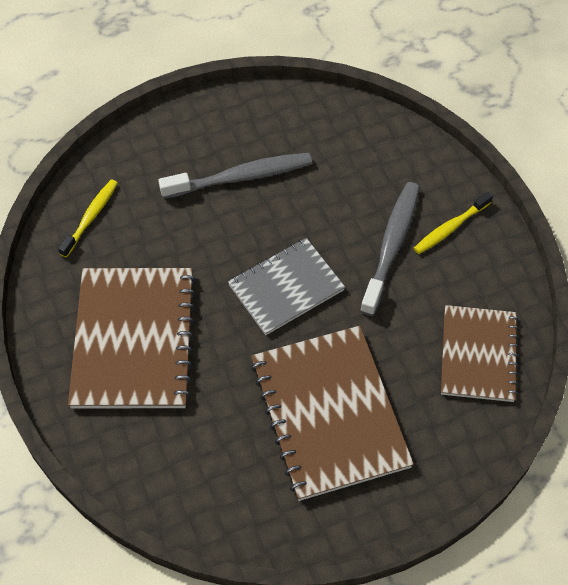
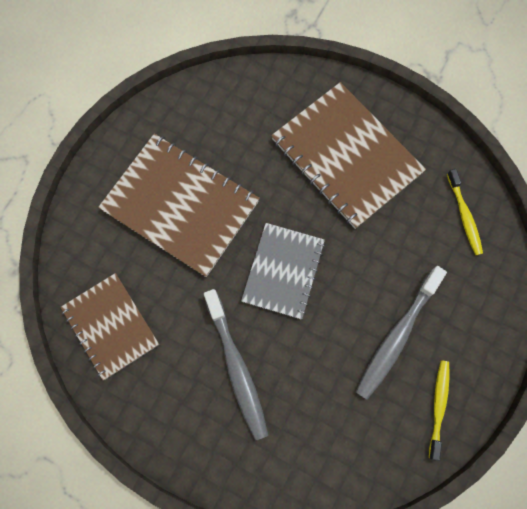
camera: 140 degrees right, 15 degrees up
yellow toothbrush [414,192,493,254] -> yellow toothbrush moved to [429,360,450,461]

